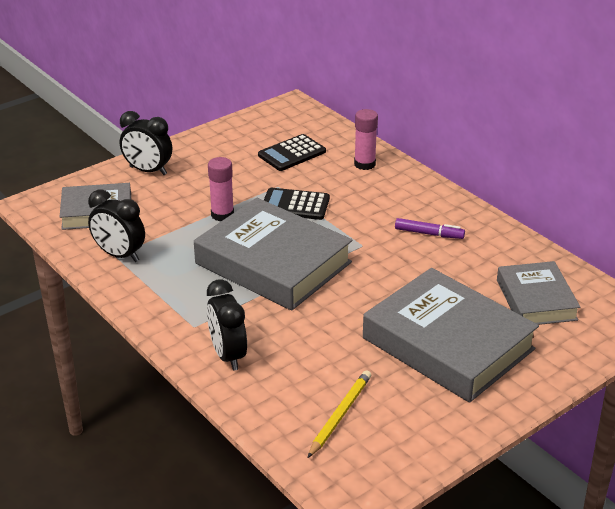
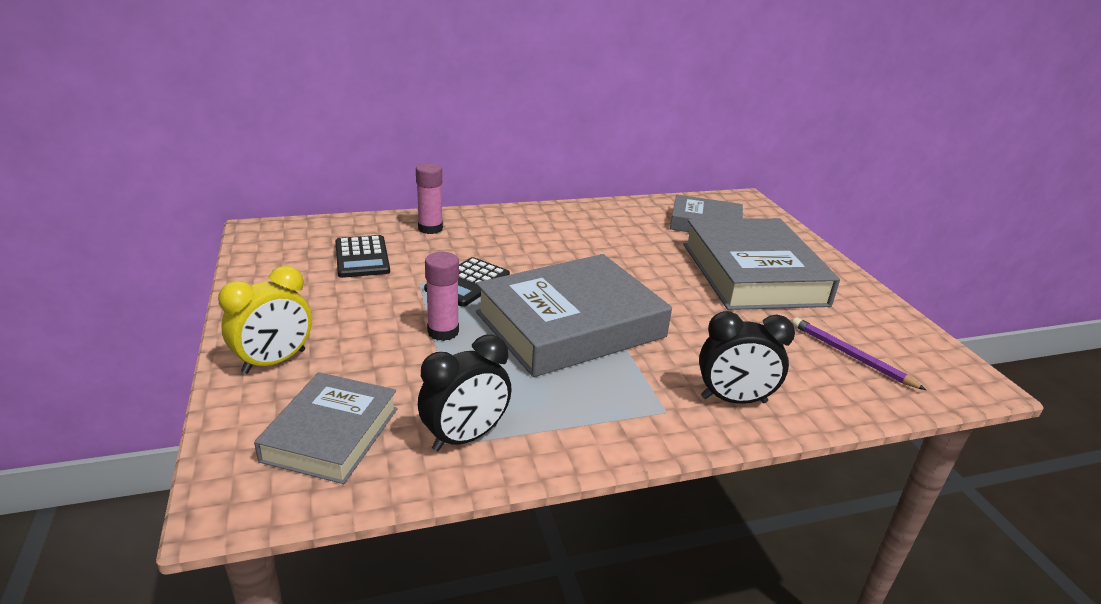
camera: 70 degrees left, 5 degrees down
black clock [120,111,172,175] -> yellow clock [218,266,312,374]
yellow pencil [308,370,371,458] -> purple pencil [792,317,926,390]
grey book [363,268,539,403] -> grey book turned 75 degrees counterclockwise [684,218,840,310]
purple marker [395,218,465,239] -> none

